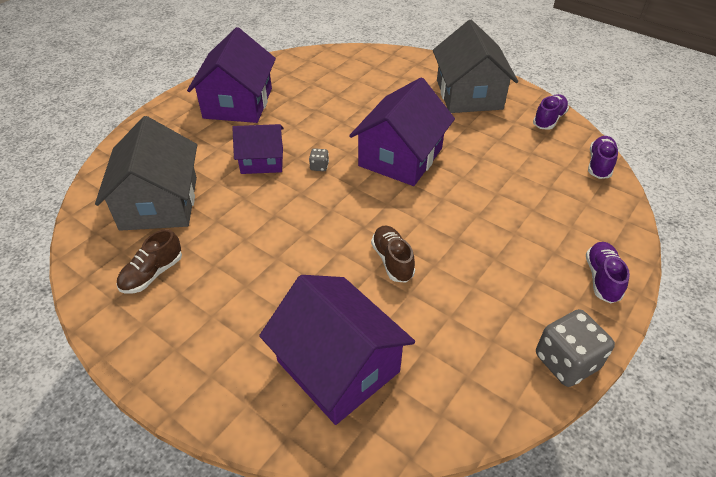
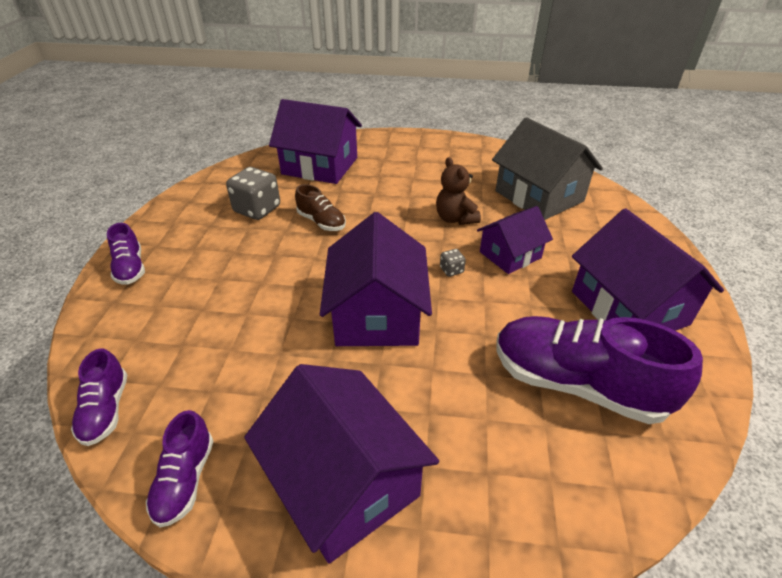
camera: 150 degrees right, 5 degrees down
brown shoe [116,229,182,294] -> none
grey house [433,20,518,113] -> purple house [244,364,439,564]
grey dice [536,309,615,387] -> grey dice moved to [226,167,280,220]
none -> brown teddy bear [436,157,481,225]
none -> purple shoe [496,316,703,424]

